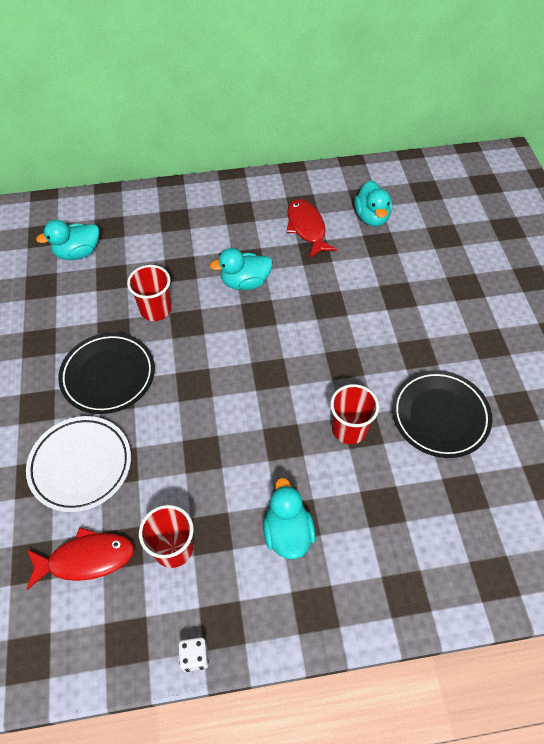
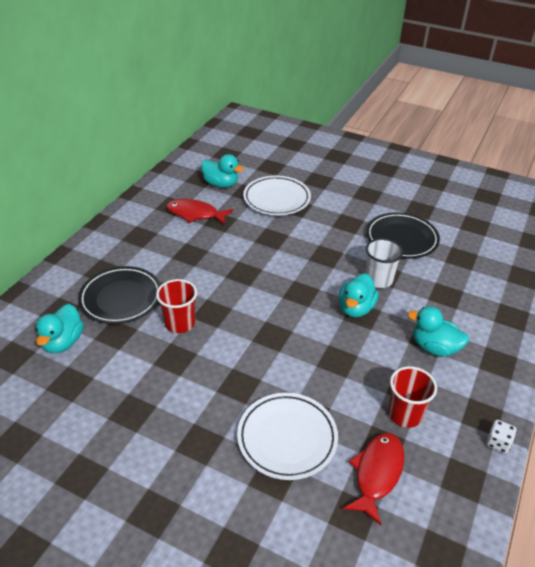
camera: 55 degrees left, 15 degrees down
black plate [58,333,155,414] -> black plate moved to [78,266,161,324]
turquoise duck [210,248,272,290] -> turquoise duck moved to [339,273,378,317]
red cup [330,384,379,444] -> white cup [366,238,403,288]
none -> white plate [243,176,311,215]

